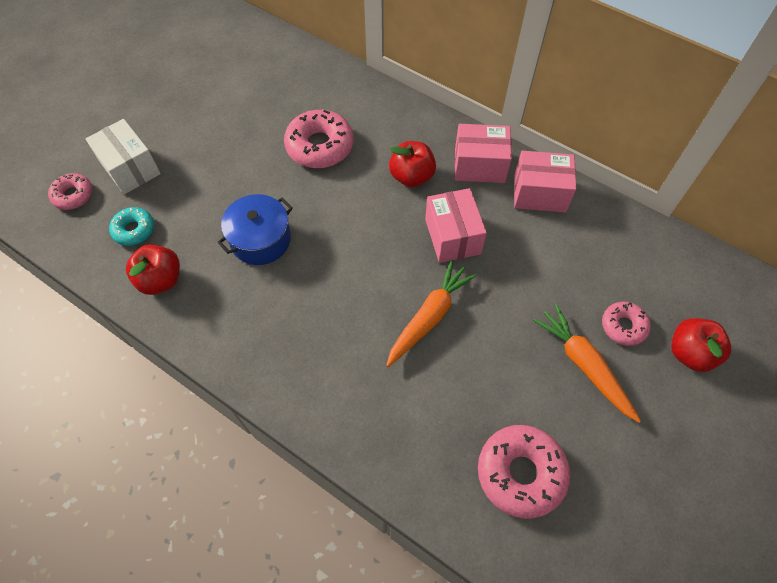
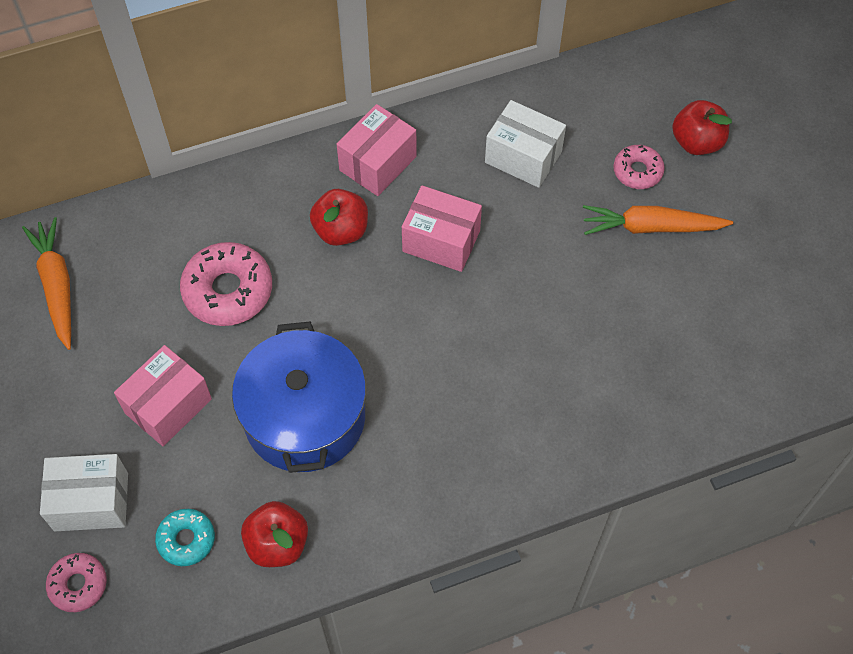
camera: 55 degrees left, 0 degrees up
blue pot [217,194,293,265] -> blue pot [232,321,366,473], size x1.56
orange carrot [386,260,477,367] -> orange carrot moved to [22,217,71,350]
pink donut [478,425,570,519] -> none
pink box [514,151,576,212] -> pink box moved to [114,345,212,446]
none -> white box [485,100,566,188]

